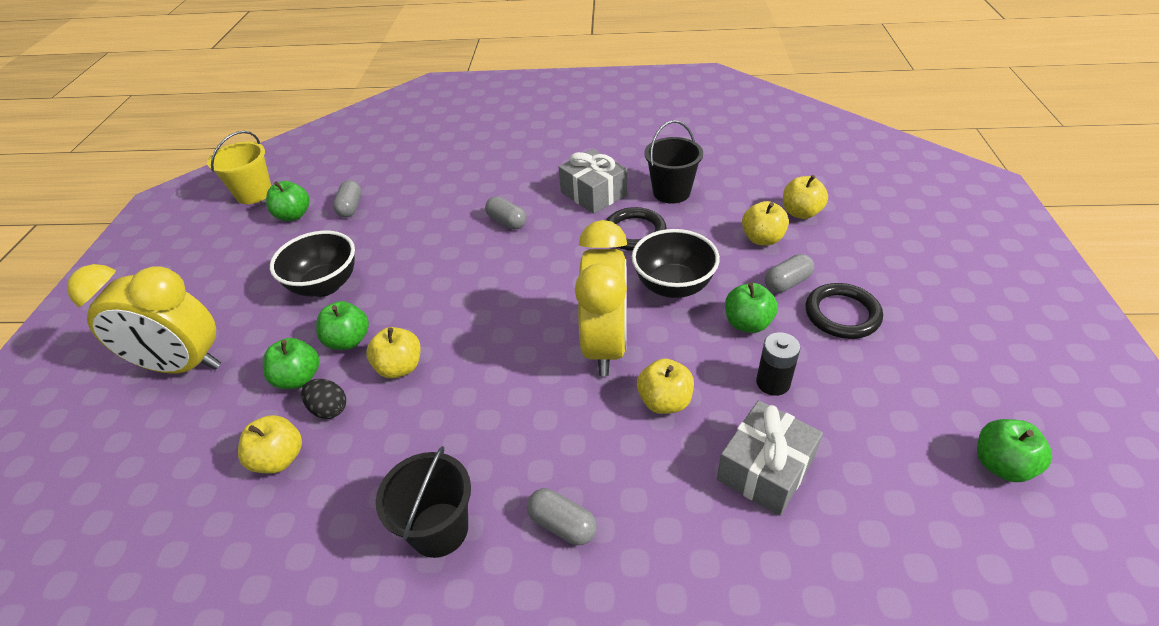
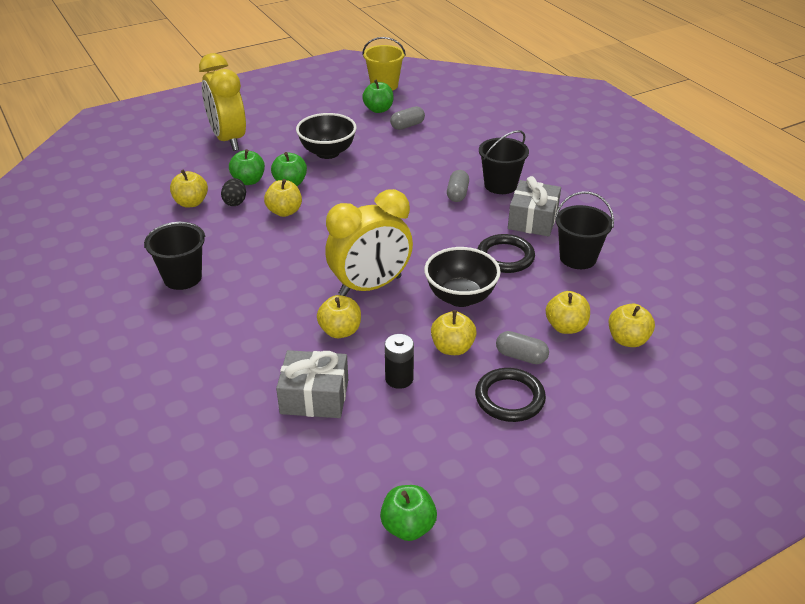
camera: 55 degrees right, 5 degrees down
grey capsule [527,488,597,545] -> none
green apple [725,283,778,333] -> yellow apple [431,310,477,355]
none -> black bucket [479,130,529,194]

